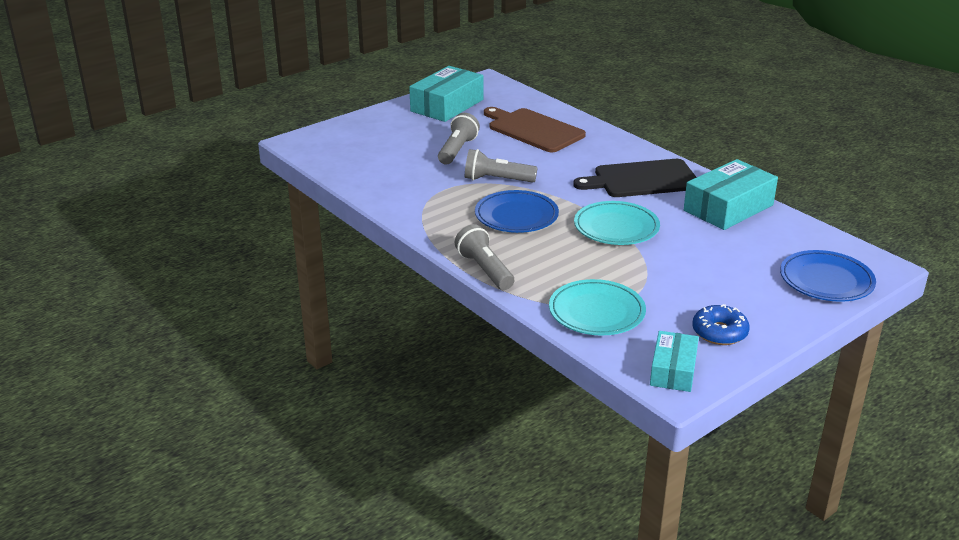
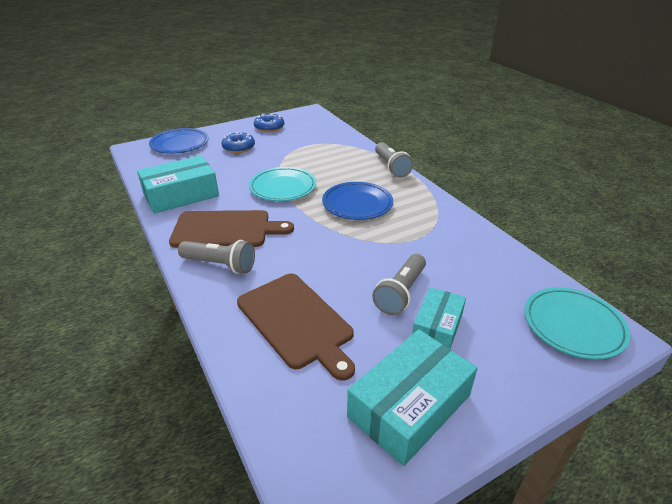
camera: 170 degrees left, 5 degrees up
grey flashlight [465,149,538,183] -> grey flashlight moved to [178,240,255,274]
turquoise plate [549,279,646,335] -> turquoise plate moved to [525,287,630,360]
black cutting board [573,159,697,197] -> brown cutting board [169,210,294,248]
turquoise box [650,331,699,392] -> turquoise box moved to [412,287,466,349]
none -> blue donut [222,132,255,153]

